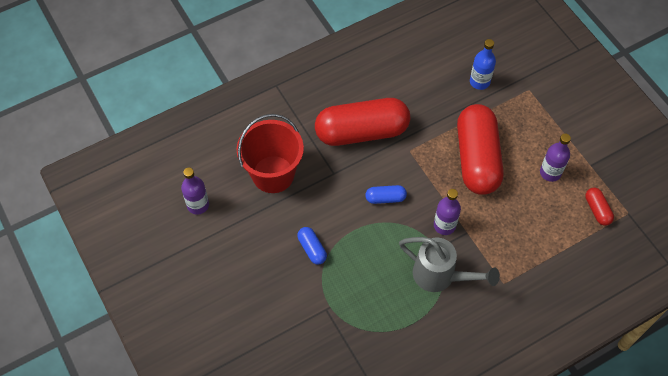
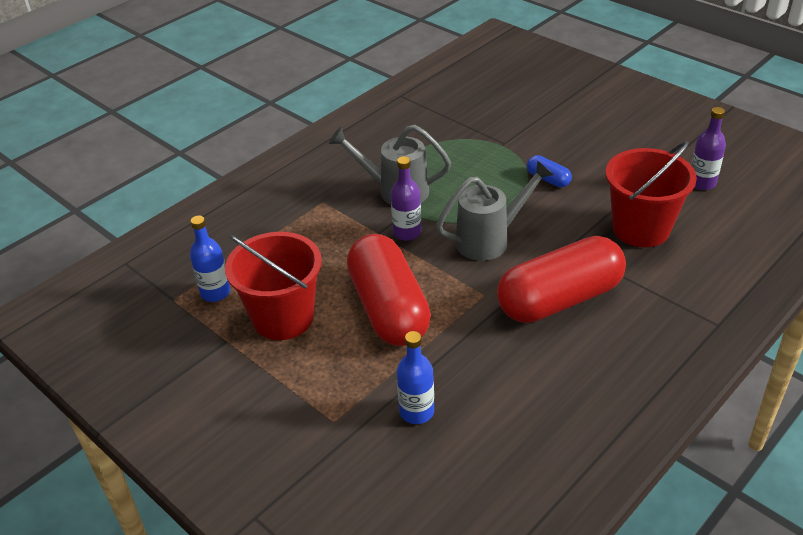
camera: 165 degrees right, 20 degrees down
blue capsule [365,185,407,204] -> grey watering can [436,160,554,261]
purple bottle [540,134,571,182] -> red bucket [225,232,322,340]
red capsule [585,188,614,226] -> blue bottle [190,215,230,302]

